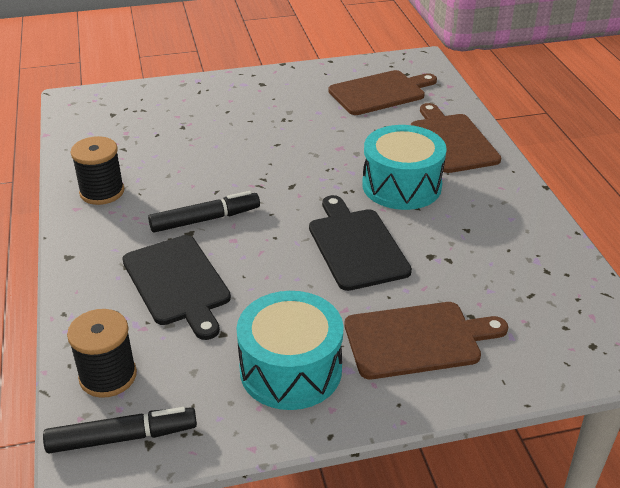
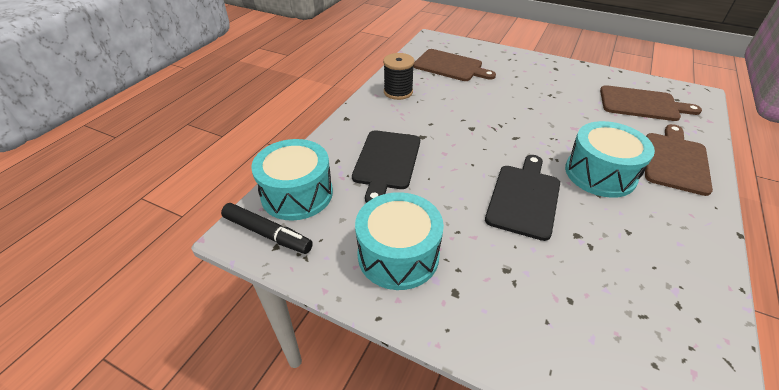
camera: 40 degrees right, 5 degrees up
black spool [67,309,137,398] -> turquoise drum [251,139,333,221]
black marker [148,191,260,233] -> none
brown cutting board [345,302,508,379] -> brown cutting board moved to [413,49,496,81]

